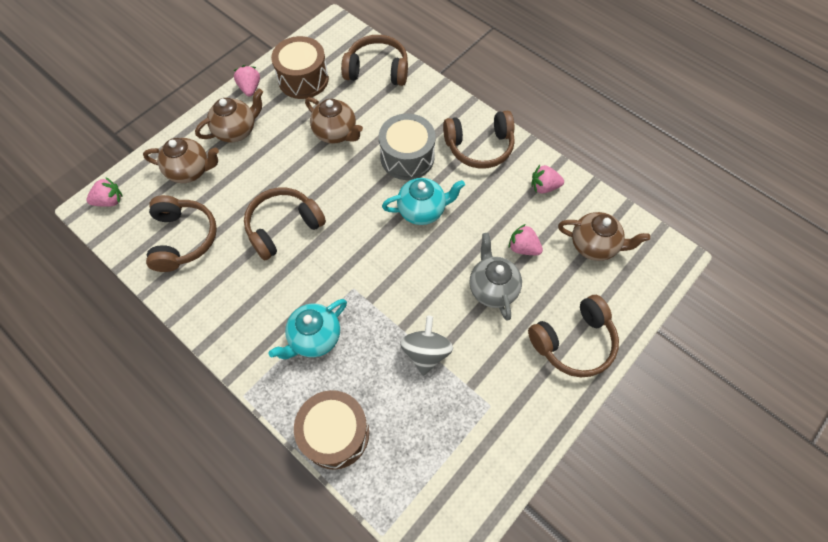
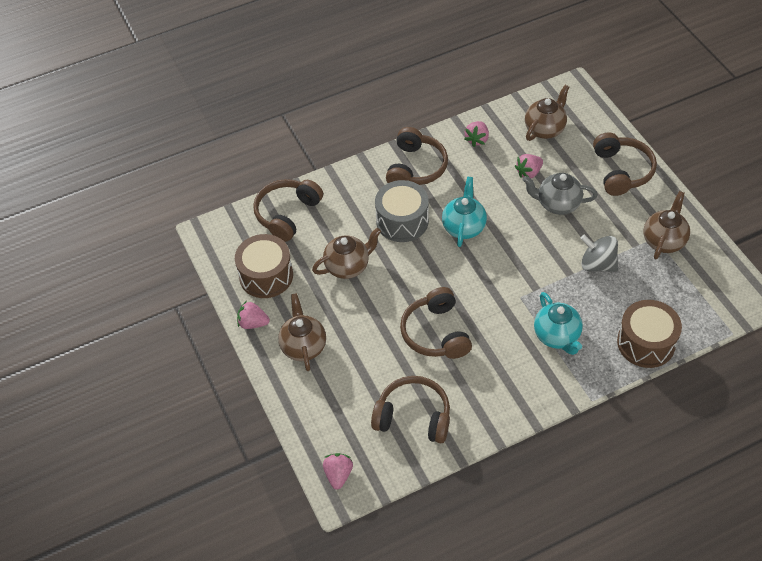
camera: 65 degrees left, 10 degrees down
brown teapot [143,138,219,183] -> brown teapot moved to [644,191,690,259]

